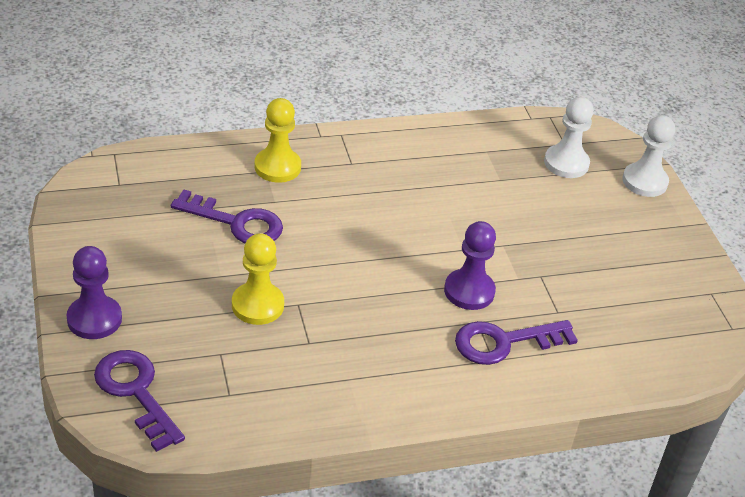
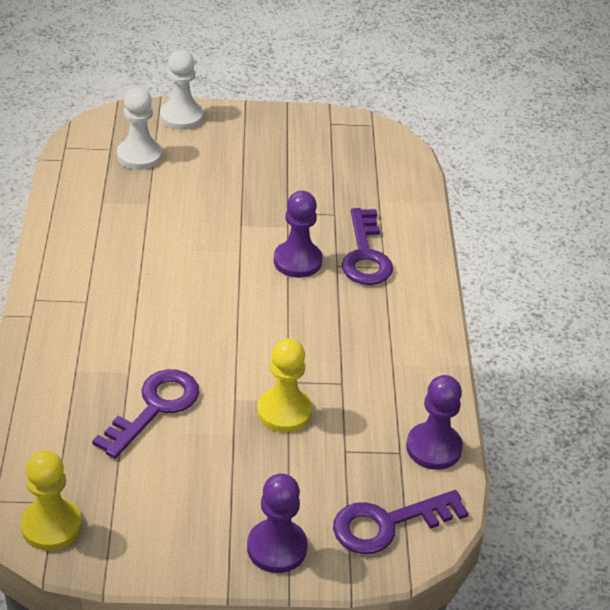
camera: 75 degrees left, 0 degrees up
yellow pawn [254,98,301,183] -> yellow pawn moved to [20,451,82,550]
none -> purple pawn [406,375,463,470]

